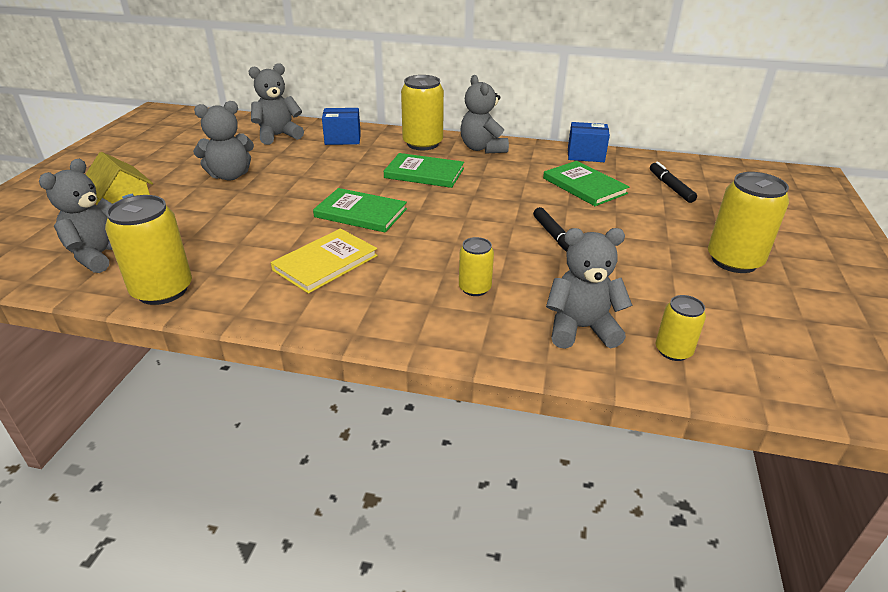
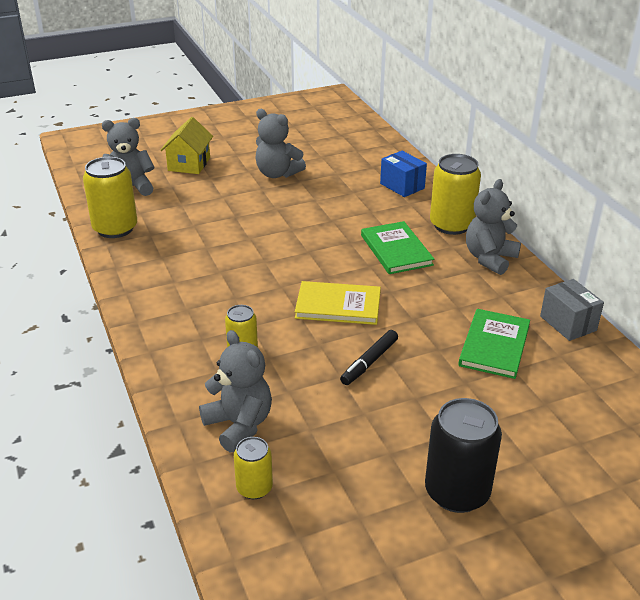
camera: 55 degrees right, 0 degrees up
grey teddy bear [248,63,304,145] -> none
yellow book [271,228,378,294] -> yellow book moved to [295,281,381,325]
green book [313,188,407,233] -> none
blue box [568,122,610,162] -> grey box [540,279,604,341]
black marker [650,162,697,203] -> none
yellow can [708,172,789,273] -> black can [425,398,502,513]

